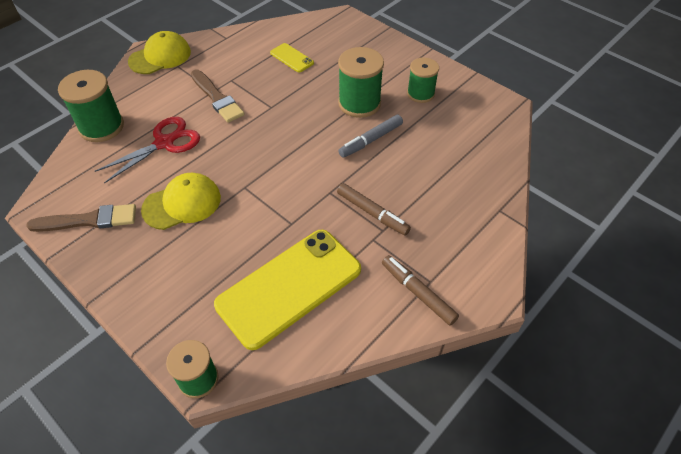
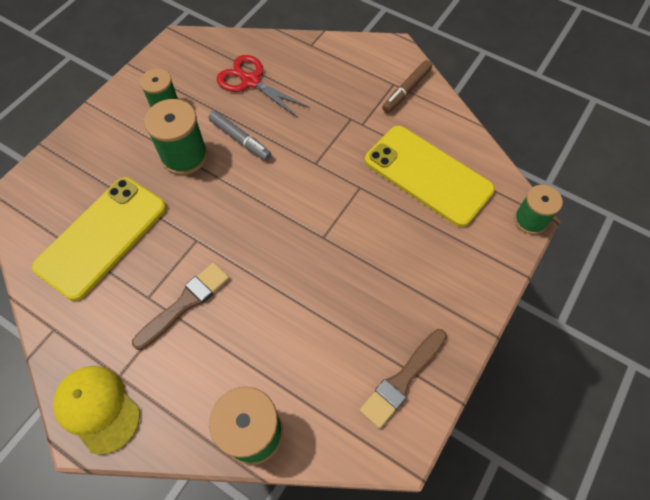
camera: 100 degrees left, 10 degrees up
brown brush [26,204,136,232] -> brown brush turned 120 degrees counterclockwise [359,329,447,429]
red scissors [95,117,200,184] -> red scissors moved to [217,55,310,118]
yellow cap [141,173,221,230] -> none
yellow phone [270,43,314,72] -> yellow phone [32,177,166,301], size x2.27
brown marker [337,183,411,236] -> none

